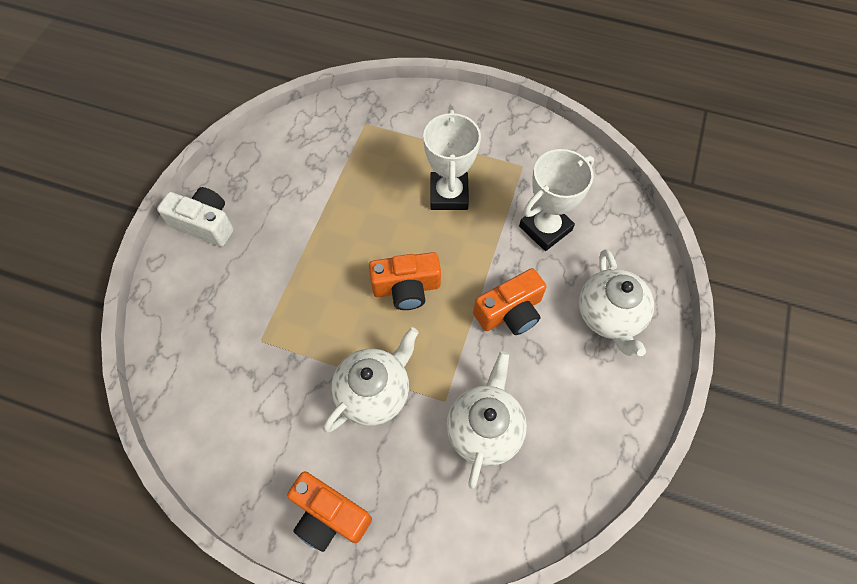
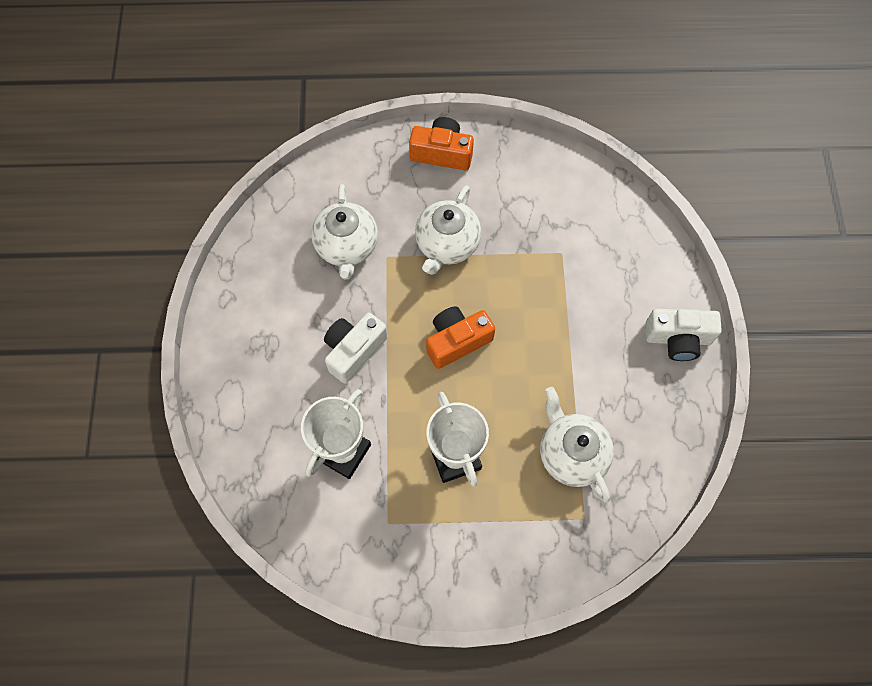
camera: 160 degrees right, 5 degrees up
orange camera [473,268,547,335] -> white camera [324,313,388,384]
white teapot [579,249,654,356] -> white teapot moved to [540,387,614,502]

